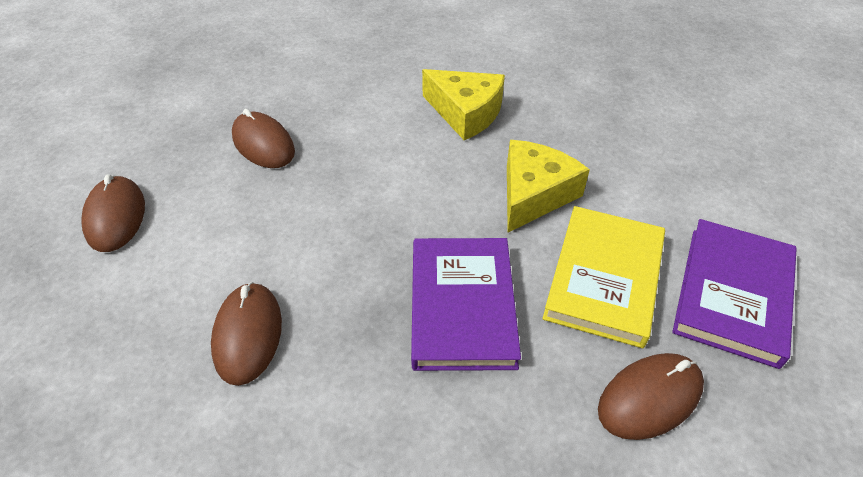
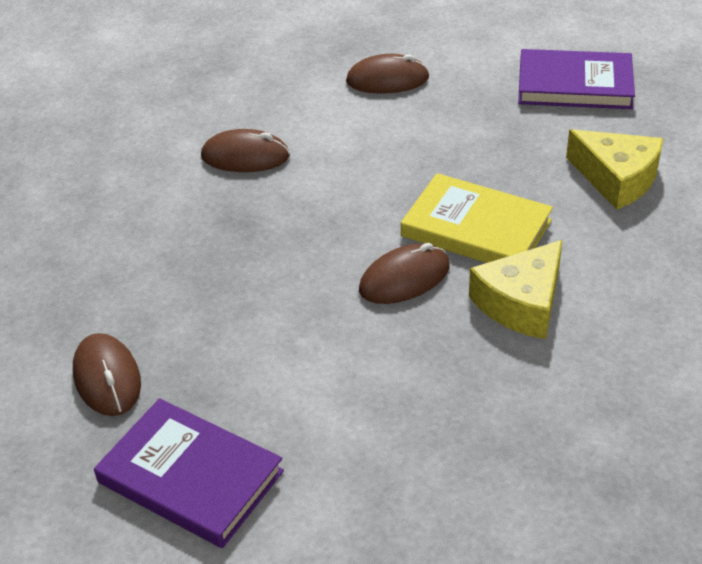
camera: 100 degrees right, 5 degrees down
brown mouse [232,109,295,168] -> brown mouse moved to [359,243,450,304]
purple book [411,238,521,371] -> purple book moved to [518,49,635,109]
yellow cheese [507,140,590,232] -> yellow cheese moved to [566,129,663,210]
yellow book [542,206,665,348] -> yellow book moved to [401,173,553,263]

